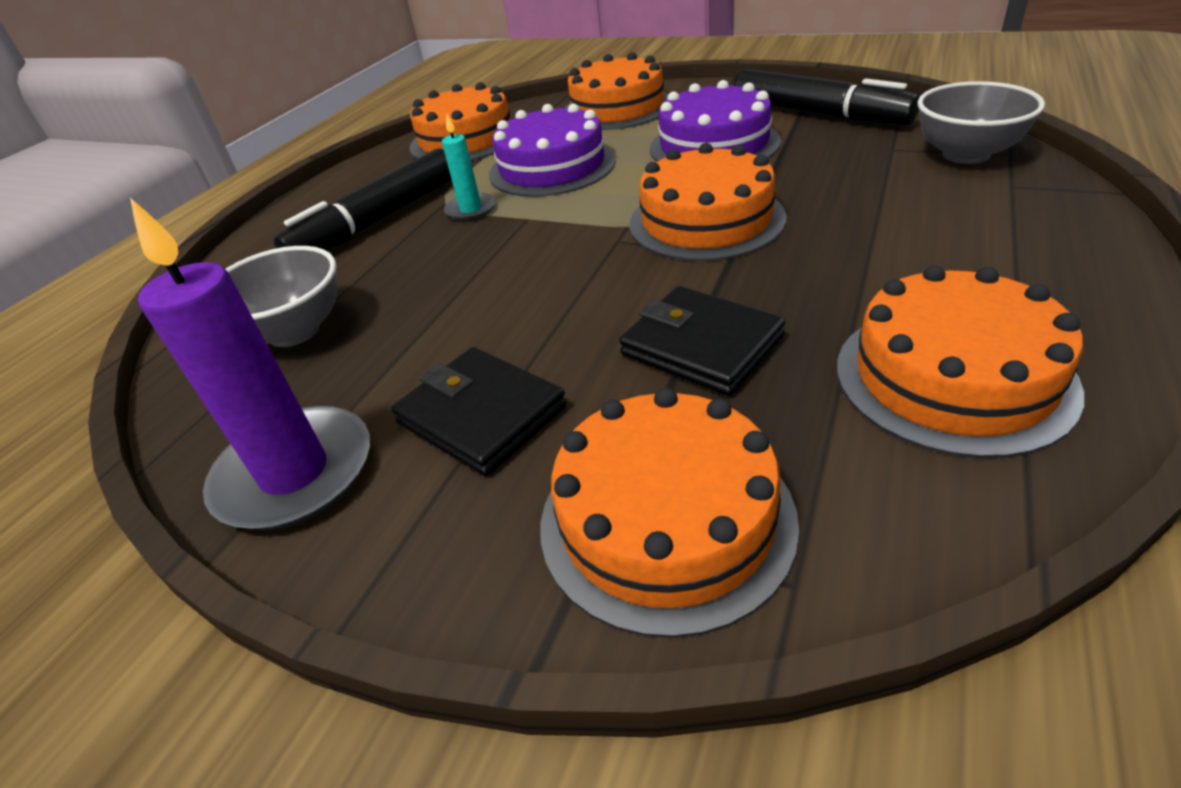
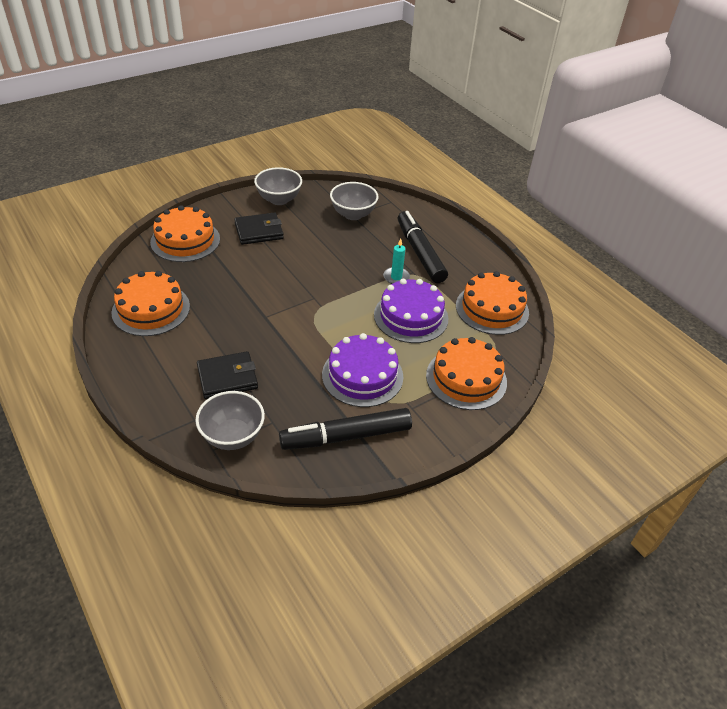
camera: 115 degrees right, 5 degrees up
purple candle [130,198,370,530] -> grey bowl [254,167,302,205]
black wallet [619,286,786,396] -> black wallet moved to [197,351,258,399]
orange cake [630,143,787,261] -> none

